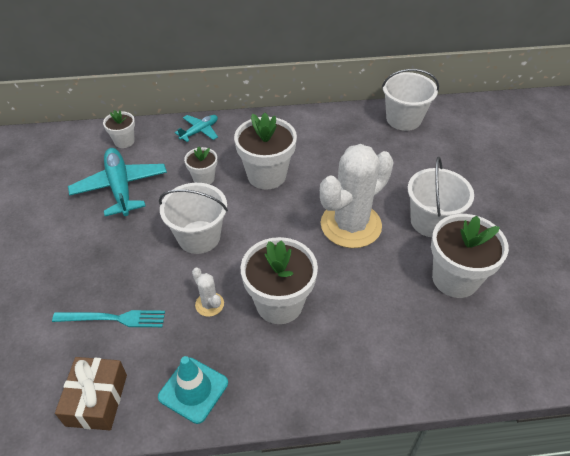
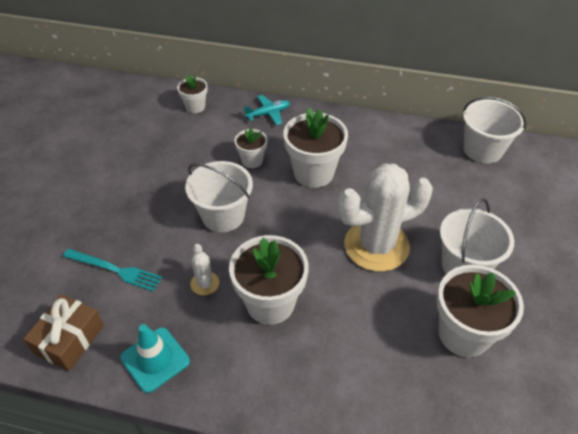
camera: 20 degrees right, 0 degrees up
turquoise plane [68,148,167,216] -> none

